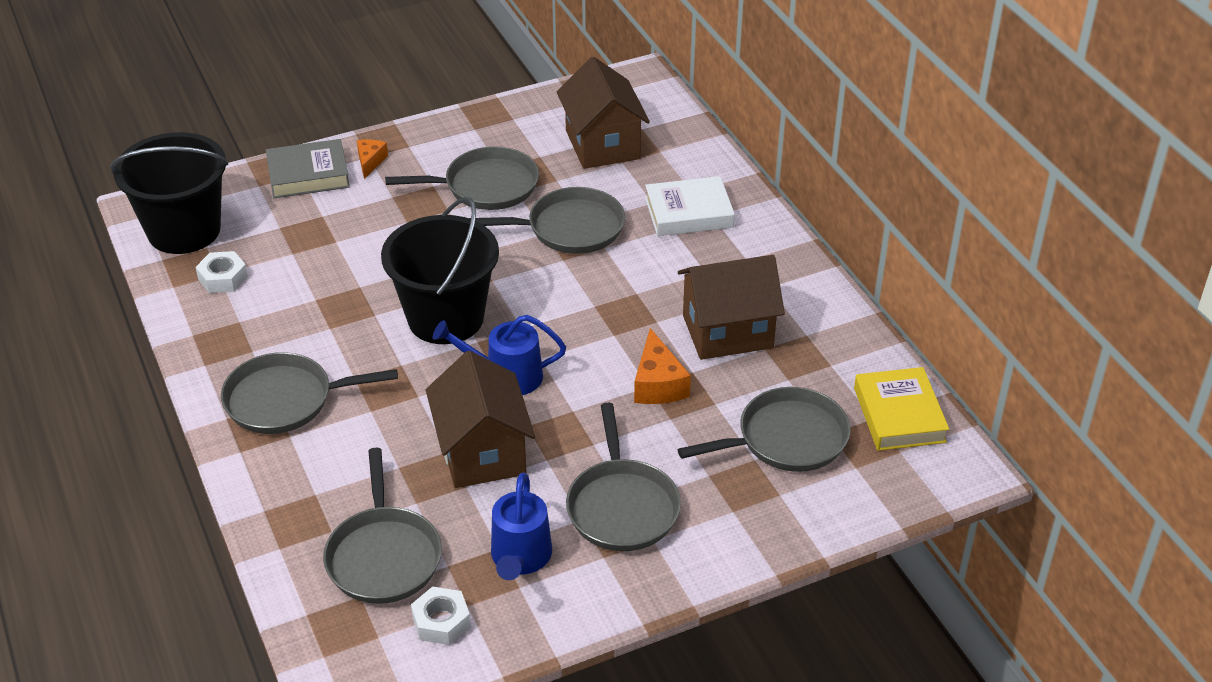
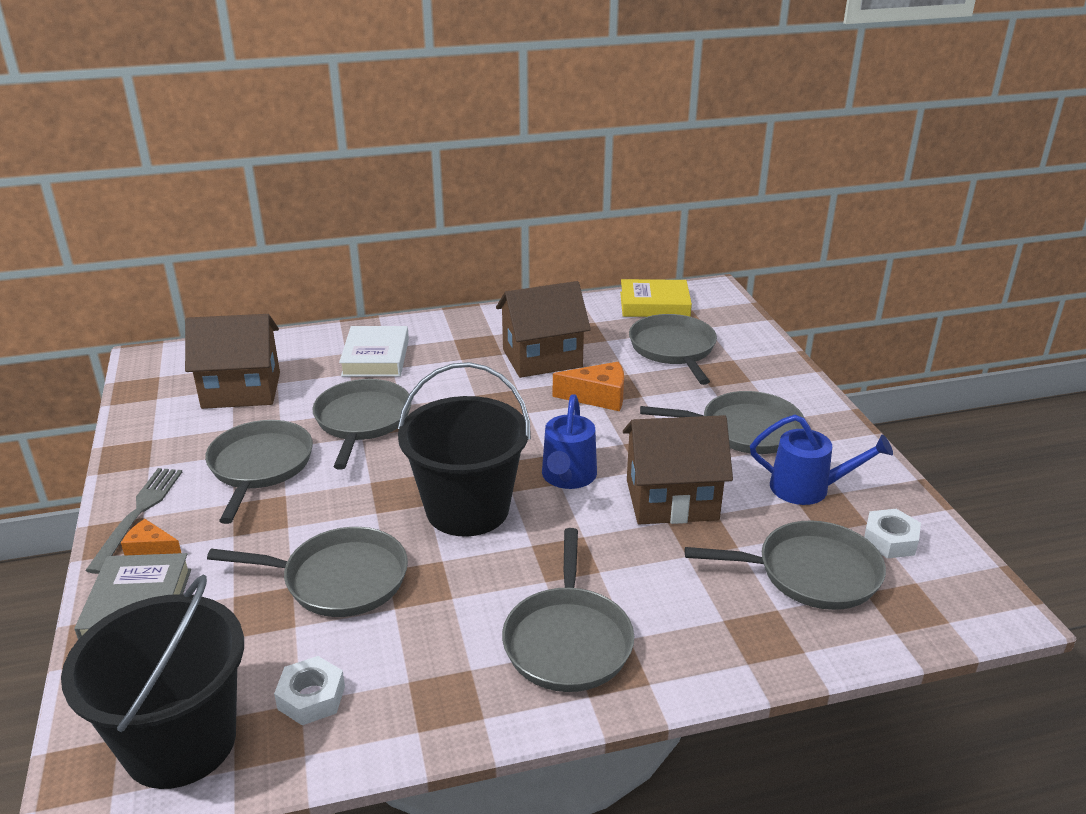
camera: 80 degrees left, 10 degrees down
brown house [678,255,785,360] -> brown house turned 75 degrees clockwise [496,281,591,378]
none -> grey fork [85,468,182,574]
none -> grey pan [207,527,408,617]

